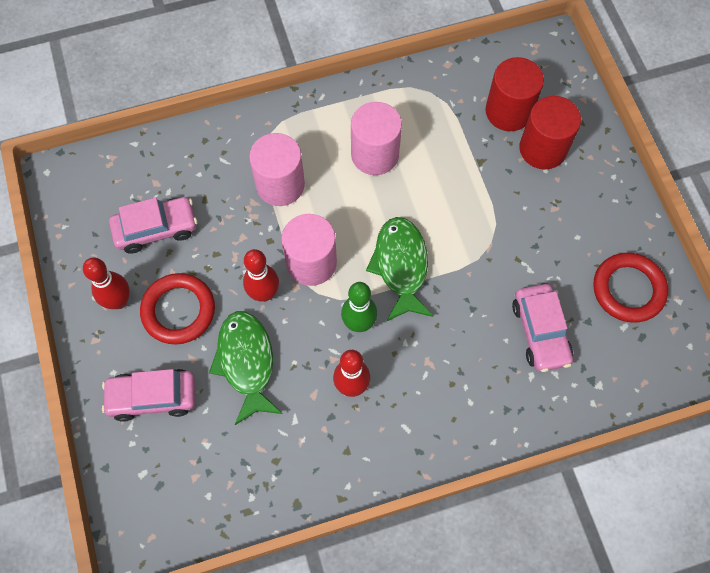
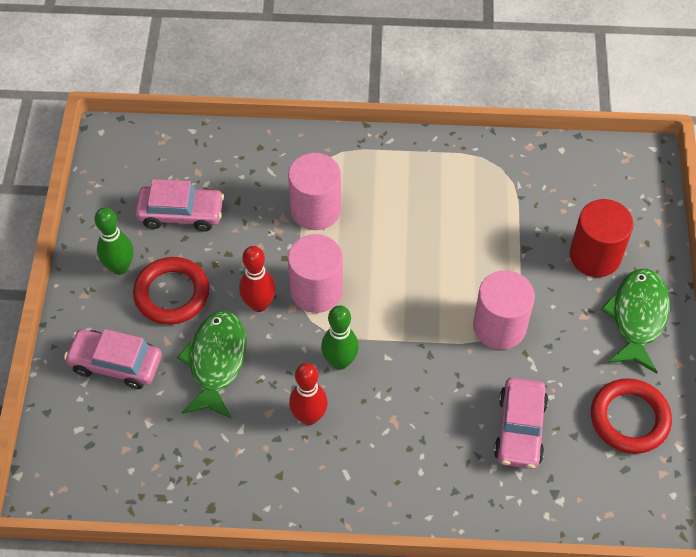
camera: 20 degrees right, 10 degrees down
red bowling pin [83,257,130,309] -> green bowling pin [95,207,133,275]
pink cylinder [351,102,402,175] -> pink cylinder moved to [473,270,535,350]
green fish [366,217,433,321] -> green fish moved to [601,269,670,373]
red cylinder [486,57,544,131] -> none

